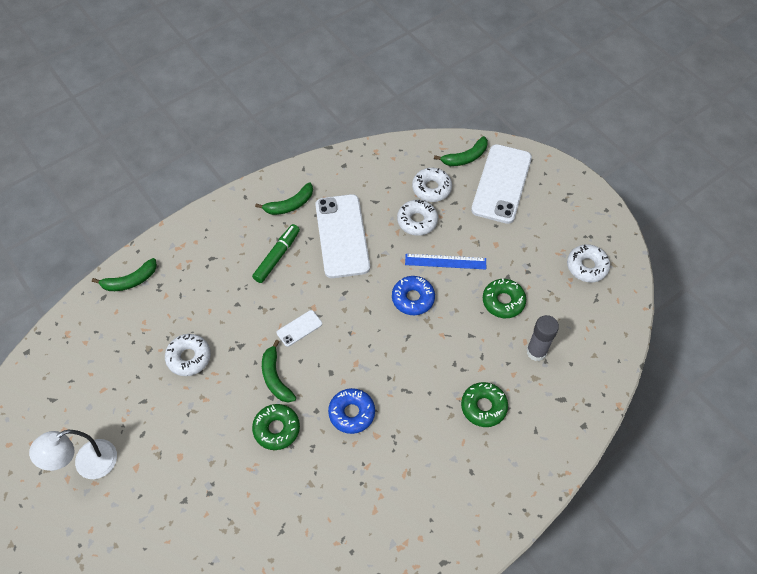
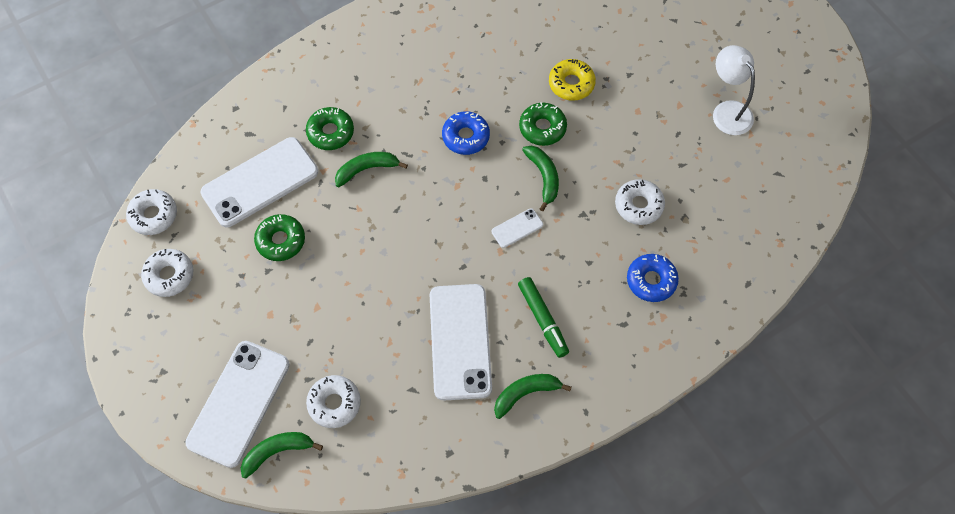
camera: 175 degrees left, 5 degrees up
white lamp [29,430,117,479] -> white lamp turned 90 degrees counterclockwise [713,45,755,135]
green banana [92,258,157,291] -> green banana moved to [335,152,408,187]
green marker [252,224,300,283] -> green marker turned 60 degrees counterclockwise [518,277,569,358]
blue donut [392,276,435,315] -> blue donut moved to [627,254,679,302]
white donut [397,200,438,236] -> white donut moved to [126,189,177,235]
blue ruler [405,254,486,269] -> none
grey glue stick [526,315,559,361] -> white phone [200,137,318,227]
none -> yellow donut [549,59,596,101]

